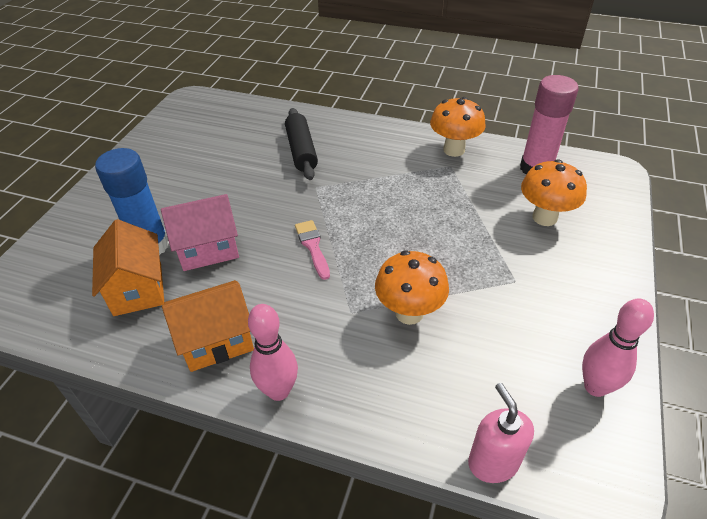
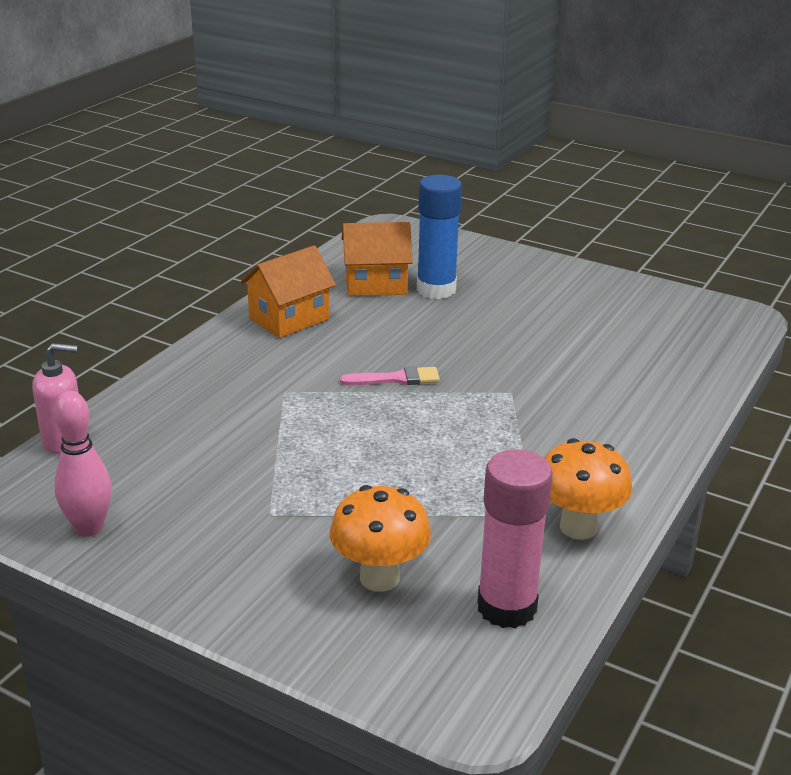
camera: 100 degrees right, 15 degrees down
pink house [161,194,239,271] -> none
orange house [162,280,254,372] -> orange house turned 60 degrees clockwise [240,245,336,338]
pink bowling pin [248,304,298,401] -> none
black rolling pin [285,108,318,180] -> none
orange mushroom [375,251,449,325] -> none

